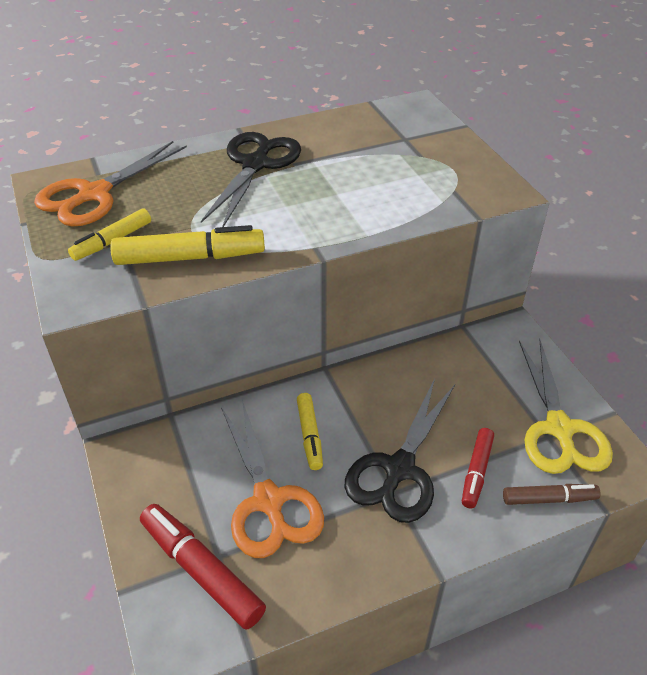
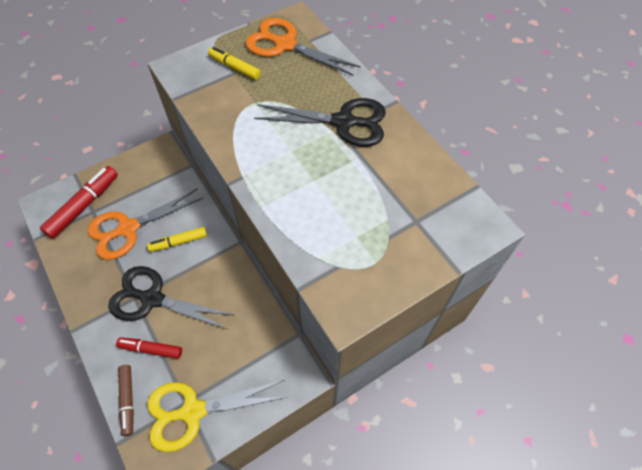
camera: 80 degrees right, 15 degrees up
yellow marker [110,225,265,265] -> none

